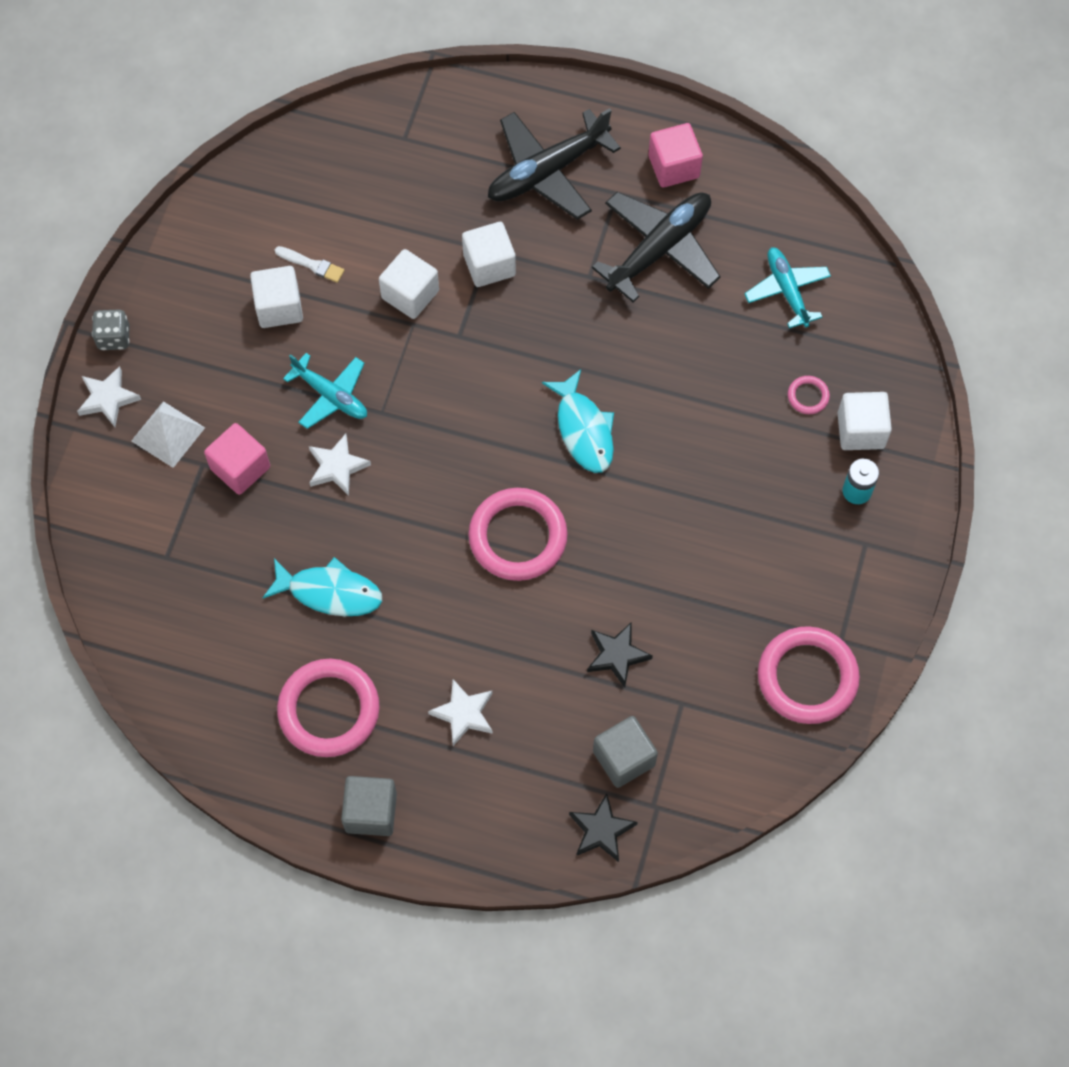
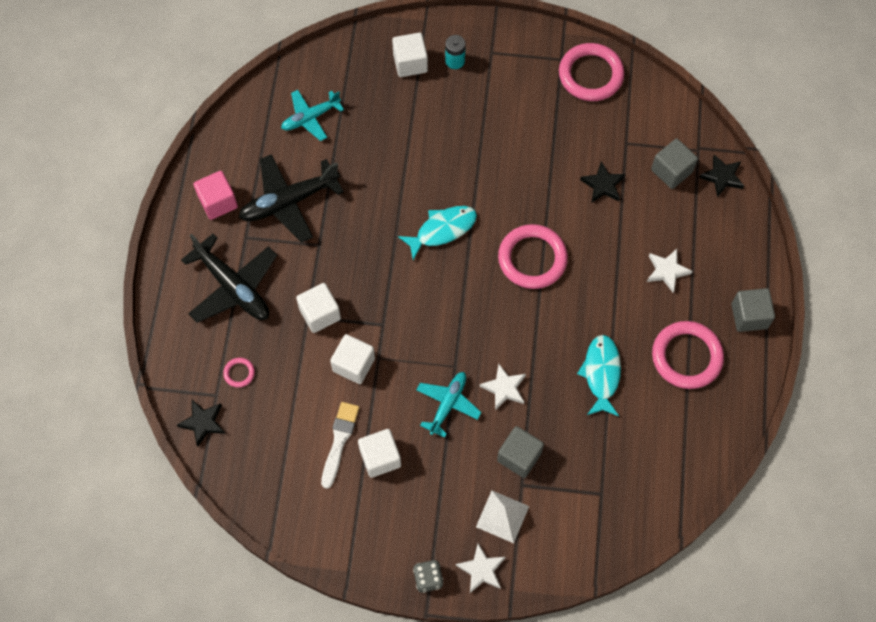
camera: 100 degrees left, 0 degrees up
pink cube [204,423,270,495] -> grey cube [497,426,544,478]
white brush [275,246,345,283] -> white brush [321,402,359,489], size x1.54
black plane [592,192,720,302] -> black plane turned 60 degrees counterclockwise [239,154,344,243]
pink ring [788,376,830,414] -> pink ring moved to [223,358,255,388]
none -> black star [177,400,225,446]

